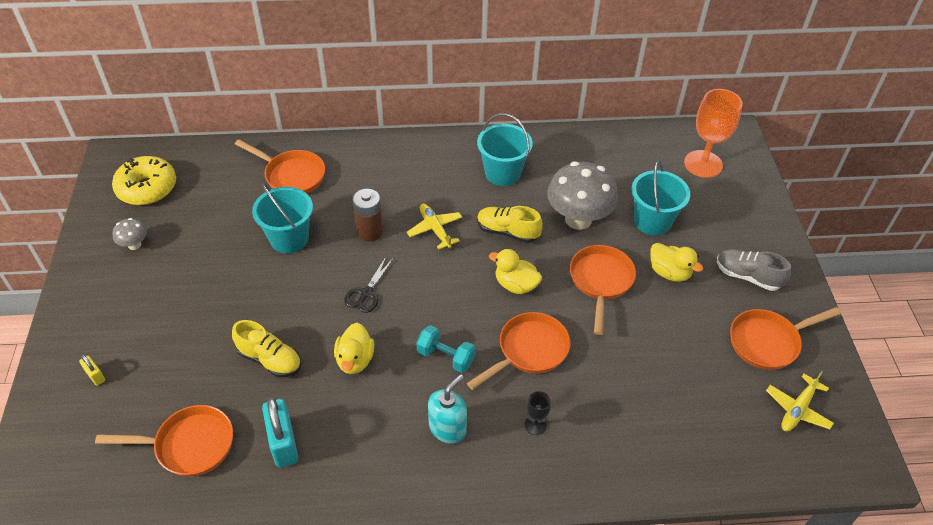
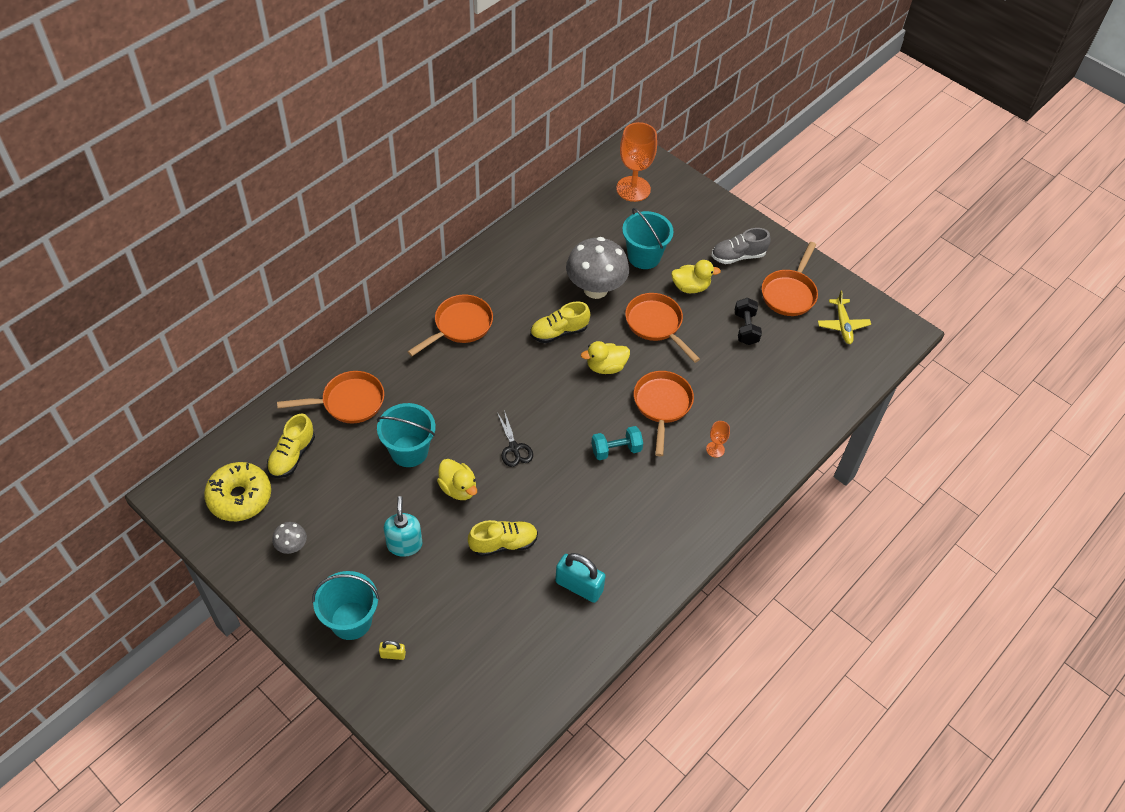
camera: 45 degrees left, 5 degrees up
orange pan [95,405,233,477] -> orange pan moved to [407,295,493,356]
yellow duck [334,323,374,374] -> yellow duck moved to [437,459,477,500]
brown battery [353,189,383,242] -> none
yellow plane [407,204,462,250] -> none
turquoise soap dispenser [428,374,467,444] -> turquoise soap dispenser moved to [384,496,423,557]
turquoise bucket [477,113,533,186] -> turquoise bucket moved to [312,571,380,640]
black goblet [524,391,551,435] -> orange goblet [706,421,730,458]
none -> yellow shoe [267,414,315,478]
none -> black dumbbell [734,298,762,345]

